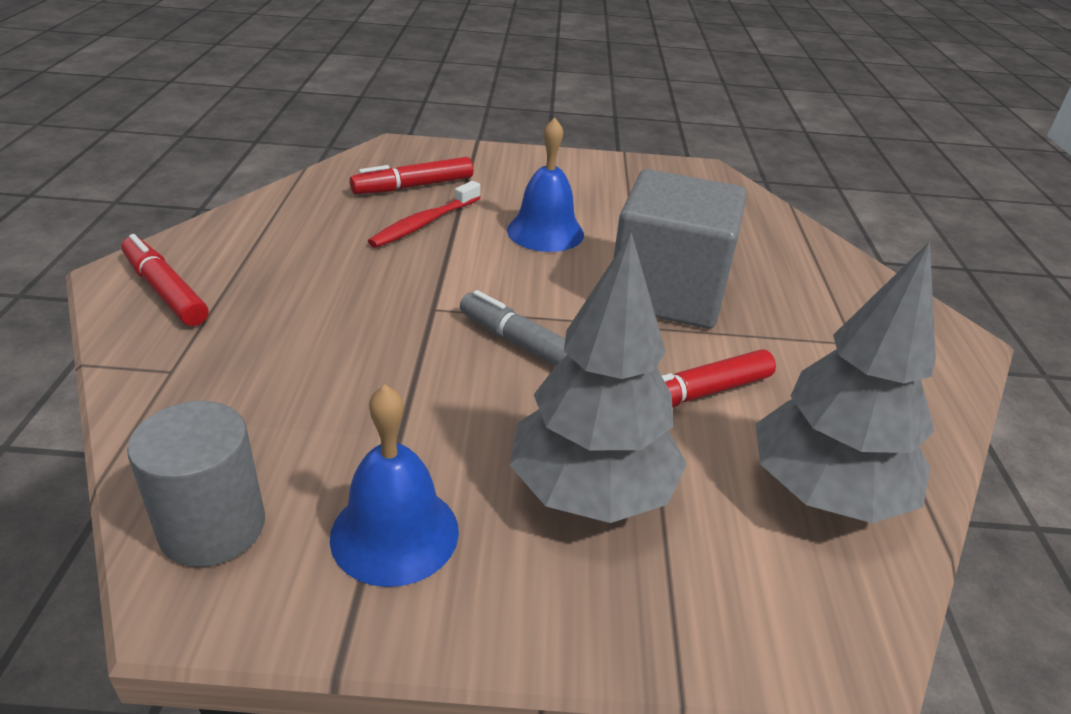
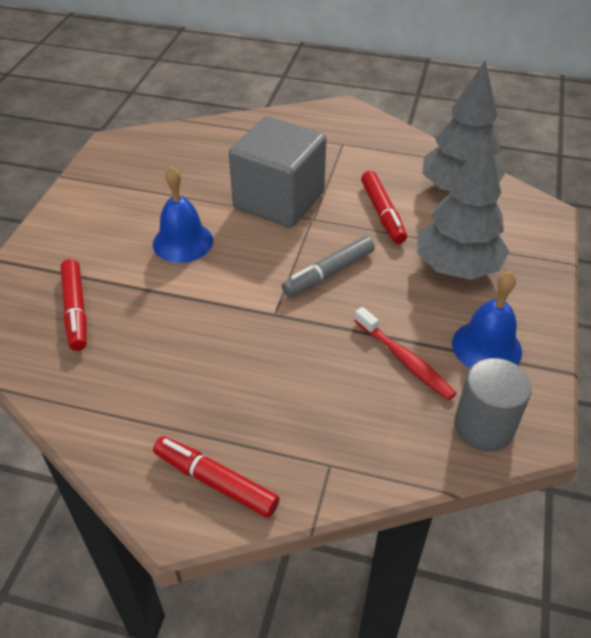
camera: 75 degrees left, 10 degrees up
red marker [121,234,208,326] -> red marker turned 60 degrees clockwise [153,436,280,518]
red toothbrush [368,181,481,248] -> red toothbrush moved to [354,307,456,400]

